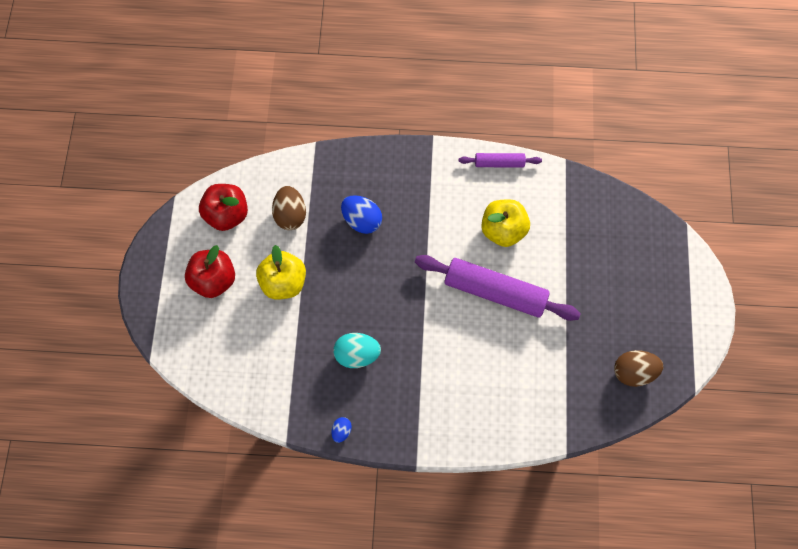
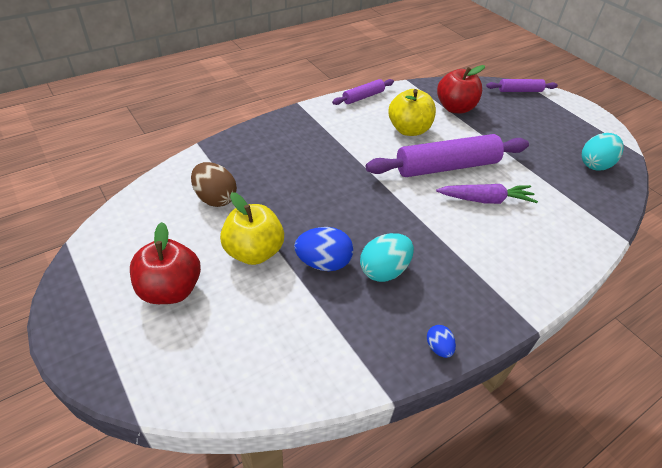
camera: 40 degrees left, 25 degrees down
red apple [199,184,248,231] -> red apple moved to [437,65,485,113]
blue egg [341,195,382,234] -> blue egg moved to [294,227,353,271]
brown egg [614,350,663,387] -> turquoise egg [582,133,624,171]
none -> purple carrot [436,184,538,204]
none -> purple rolling pin [486,79,558,92]

